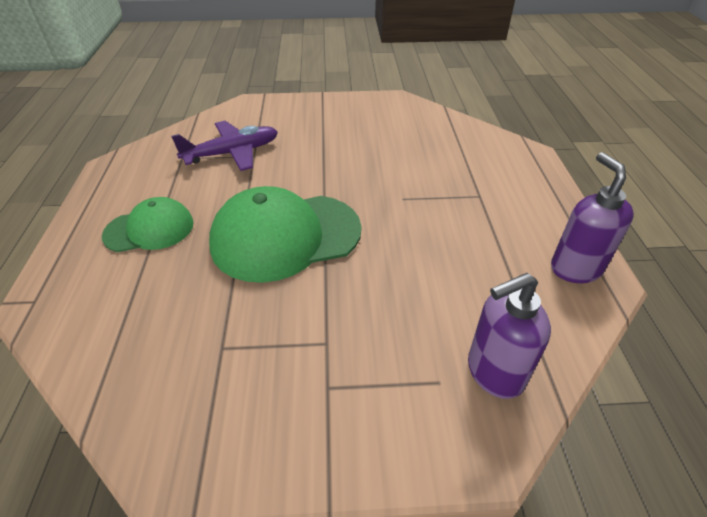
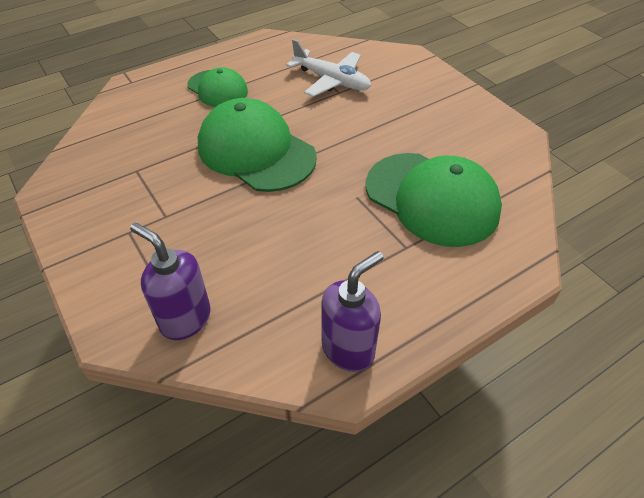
camera: 60 degrees right, 5 degrees up
purple plane [171,121,278,171] -> white plane [286,39,371,97]
none -> green cap [366,153,502,247]

